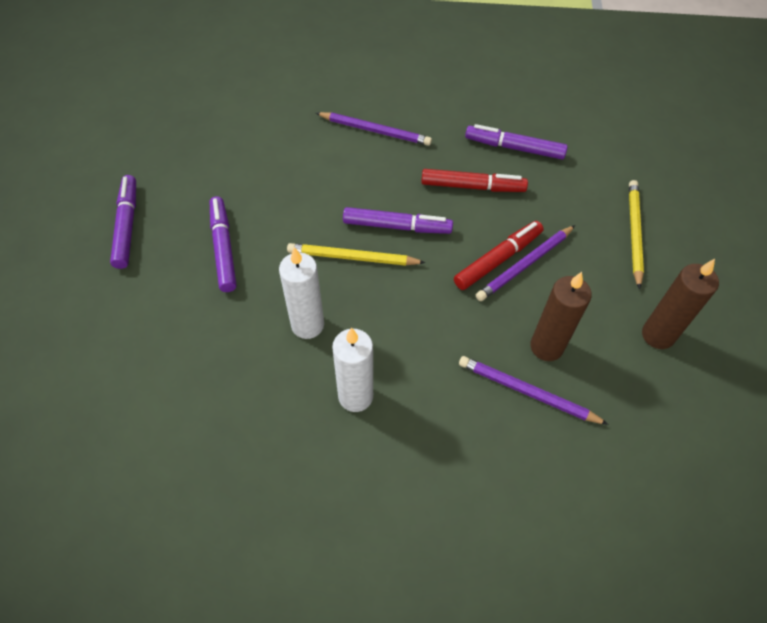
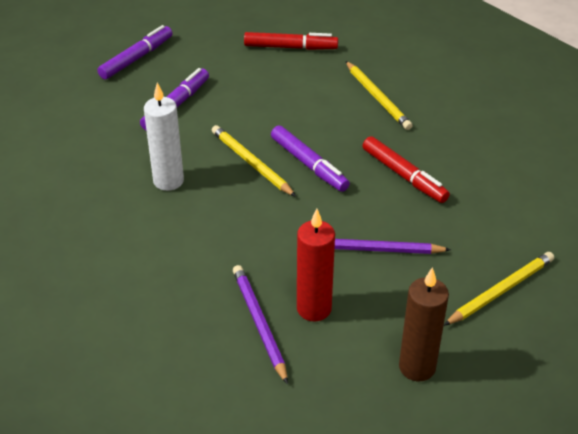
camera: 45 degrees right, 15 degrees down
purple pencil [316,112,432,146] -> yellow pencil [346,61,413,130]
white candle [332,328,373,412] -> none
red marker [454,221,544,290] -> red marker moved to [244,32,338,50]
purple marker [465,124,568,159] -> none
brown candle [530,272,592,361] -> red candle [297,209,335,322]

